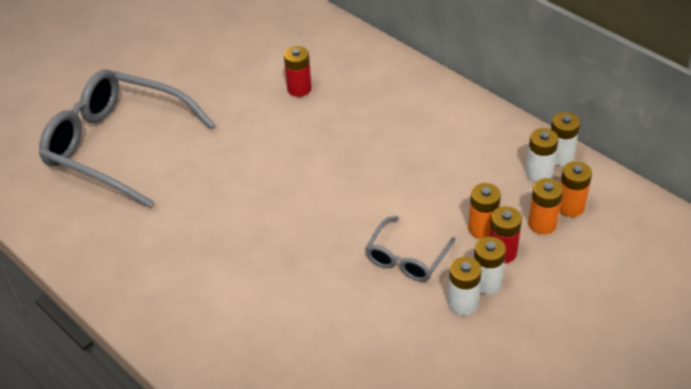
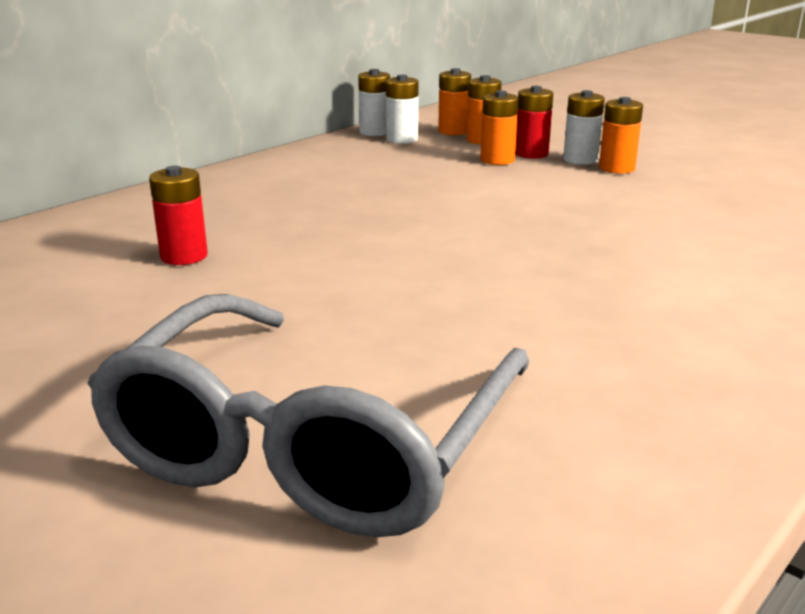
camera: 95 degrees left, 20 degrees down
grey glasses [365,216,456,281] -> none
white battery [448,257,482,315] -> orange battery [599,97,643,174]

